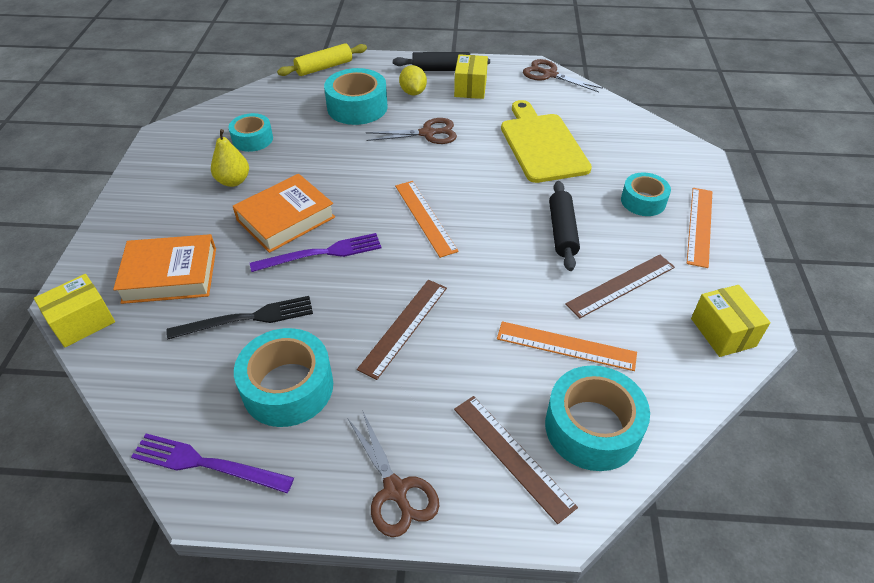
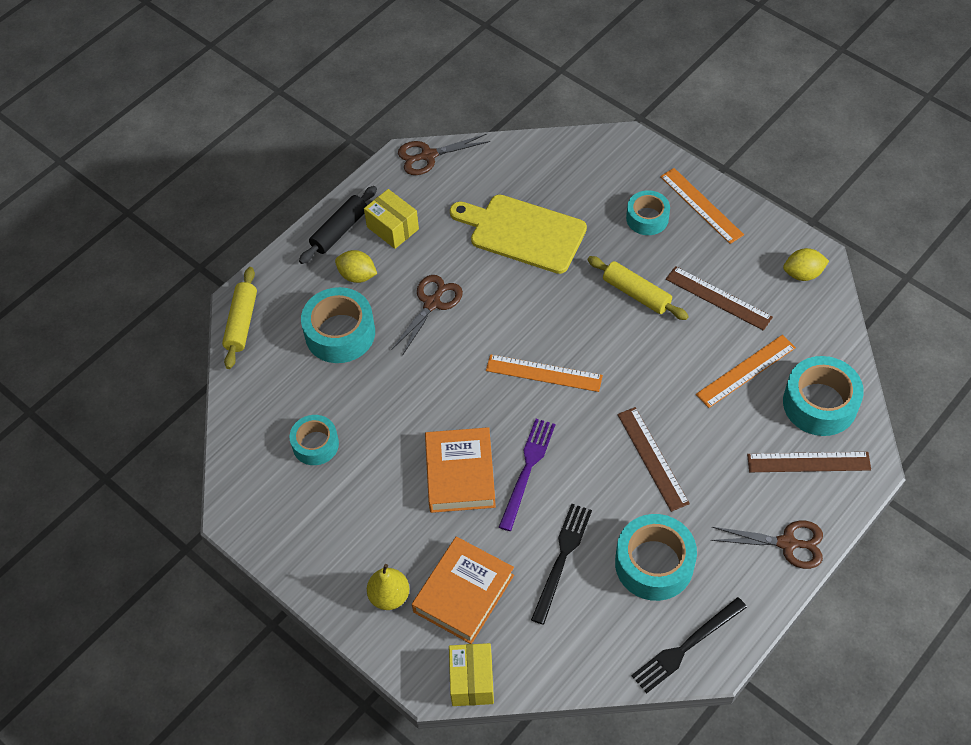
camera: 50 degrees left, 10 degrees up
purple fork [131,434,294,493] -> black fork [631,597,747,693]
yellow pear [211,129,249,187] -> yellow pear moved to [367,564,409,610]
black rolling pin [549,181,580,271] -> yellow rolling pin [587,256,689,320]
brown ruler [565,254,675,319] -> brown ruler turned 60 degrees counterclockwise [666,266,773,331]
yellow box [691,285,771,357] -> yellow lemon [783,248,829,281]

